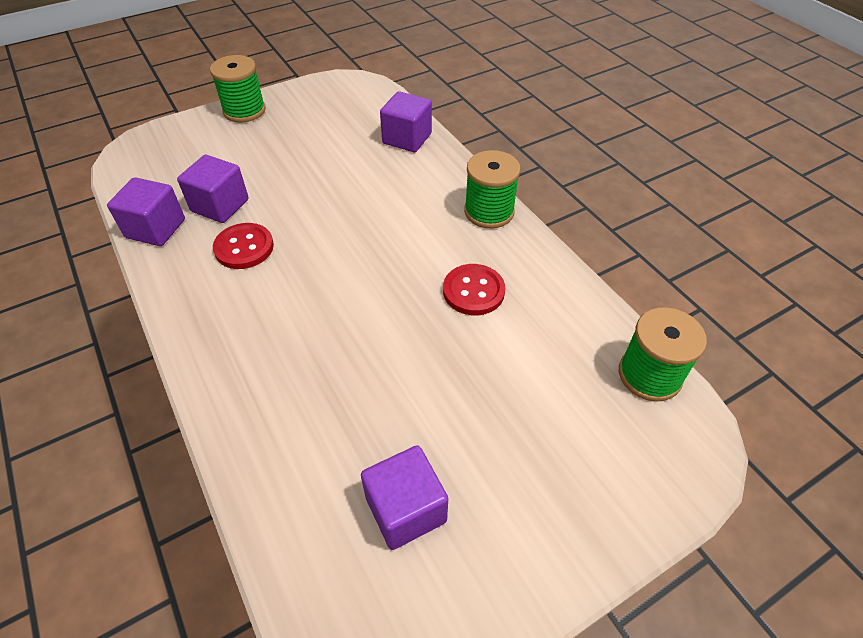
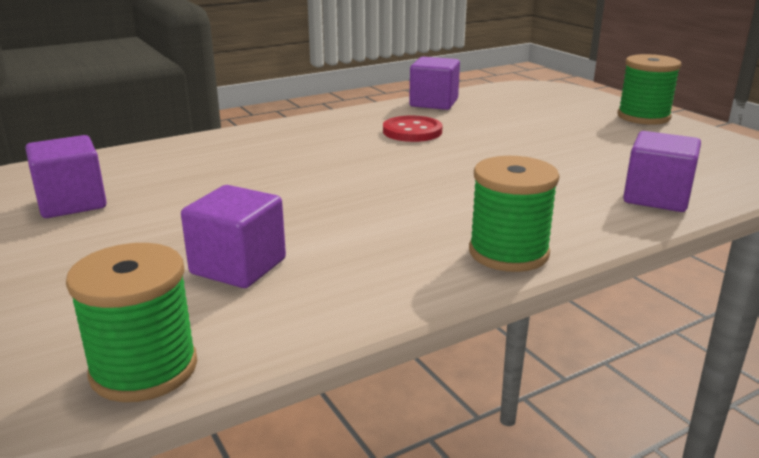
camera: 90 degrees right, 25 degrees down
purple cube [177,155,249,223] -> purple cube moved to [181,185,286,288]
red button [443,264,505,315] -> none

